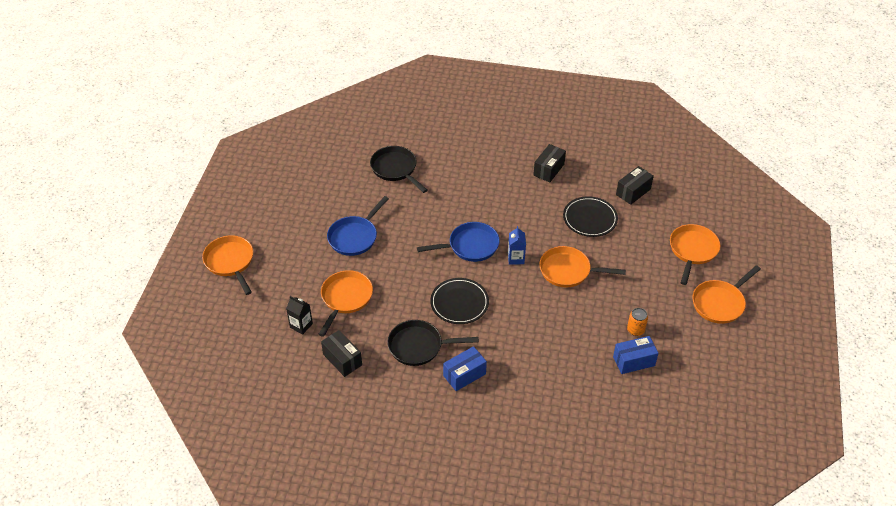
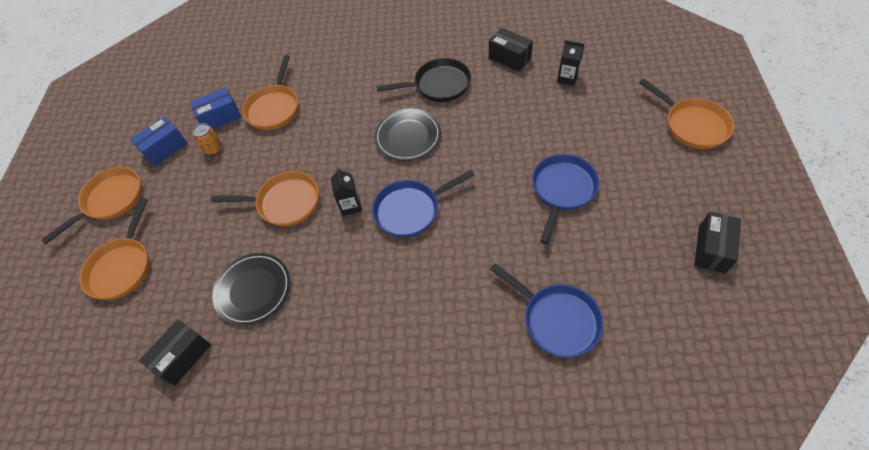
camera: 175 degrees right, 10 degrees up
orange pan [319,270,373,337] -> orange pan moved to [242,55,298,130]
black pan [370,146,428,193] -> blue pan [490,263,603,357]
blue box [443,346,487,391] -> blue box moved to [130,117,188,166]
blue carton [508,226,526,265] -> black carton [331,168,362,216]
black box [533,144,566,182] -> black box moved to [694,212,741,273]

